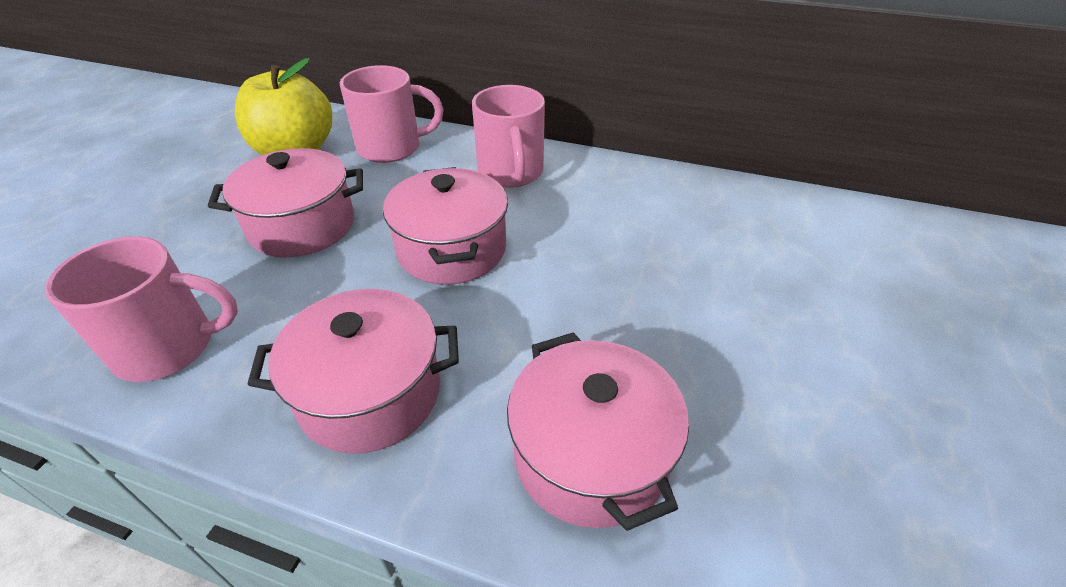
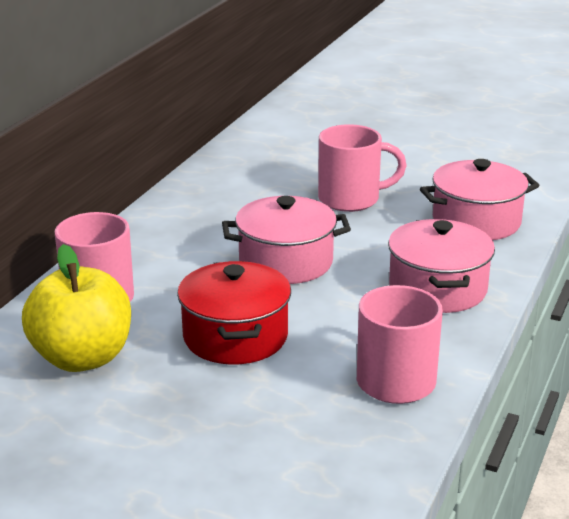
camera: 85 degrees left, 15 degrees down
pink pot [208,148,363,257] -> red pot [177,261,291,365]
pink mug [472,85,545,188] -> pink mug moved to [318,124,407,212]

